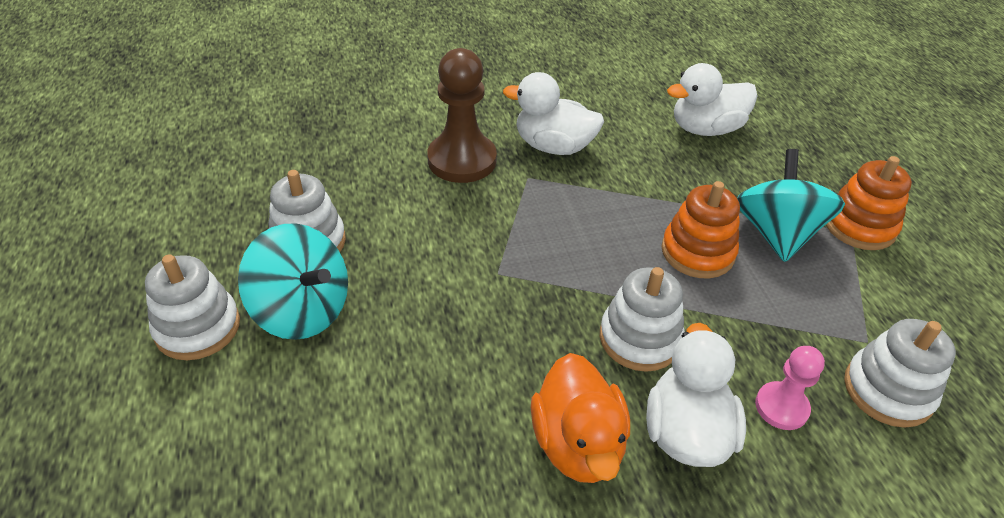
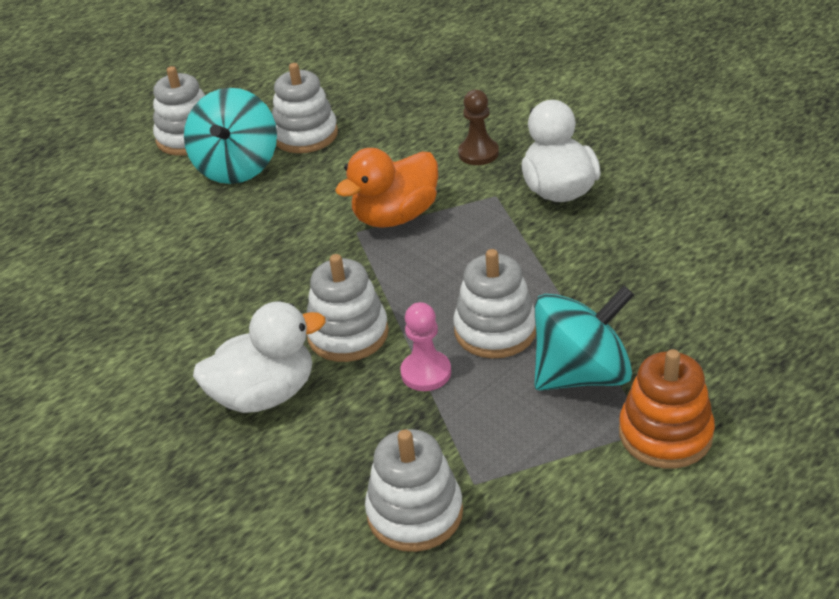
camera: 65 degrees right, 5 degrees down
brown pawn [427,48,497,183] -> brown pawn [458,90,499,165], size x0.56
orange duck [531,353,630,483] -> orange duck moved to [335,148,438,228]
orange stacking toy [661,181,740,278] -> white stacking toy [453,249,536,358]
white duck [667,63,758,136] -> none
pink pawn [755,346,825,430] -> pink pawn moved to [401,302,451,391]

